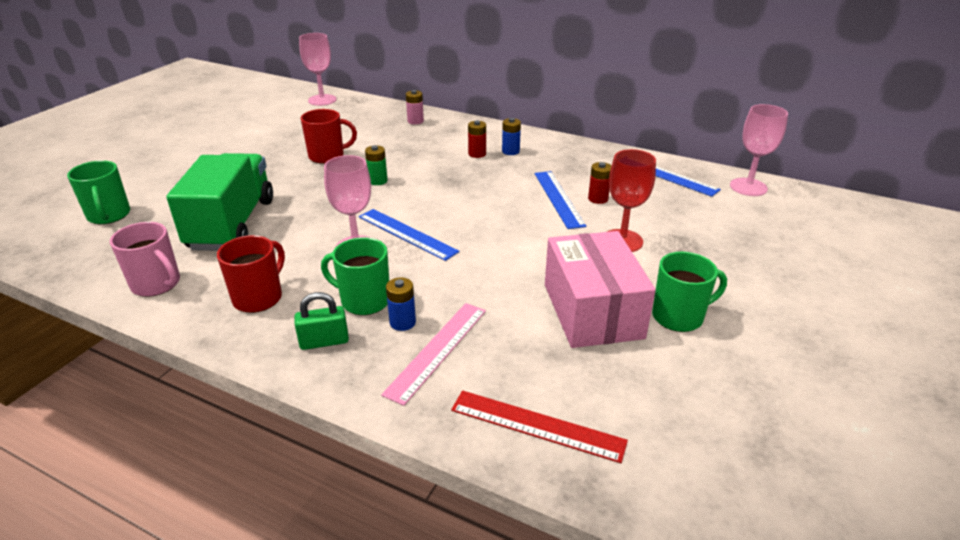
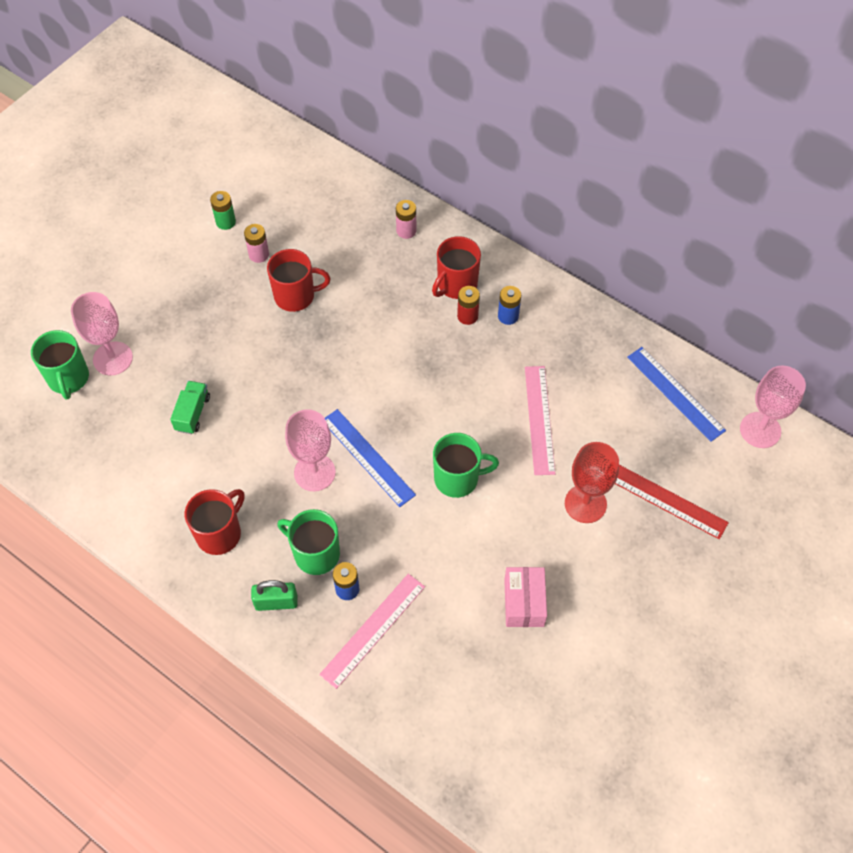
camera: 10 degrees right, 25 degrees up
pink mug [110,222,180,297] -> none
green truck [166,153,273,251] -> green truck [170,381,210,434], size x0.41
pink goblet [299,33,336,106] -> pink goblet moved to [71,292,133,376]
green battery [365,145,388,185] -> green battery moved to [210,191,236,230]
red ruler [451,390,628,463] -> red ruler moved to [615,465,729,539]
blue ruler [535,171,586,229] -> pink ruler [525,366,555,475]
pink box [545,231,656,348] -> pink box [504,567,547,627], size x0.55
red battery [588,162,611,204] -> none
green mug [652,252,727,332] -> green mug moved to [433,433,499,498]
none -> pink battery [244,224,269,263]
none -> red mug [432,236,481,299]

